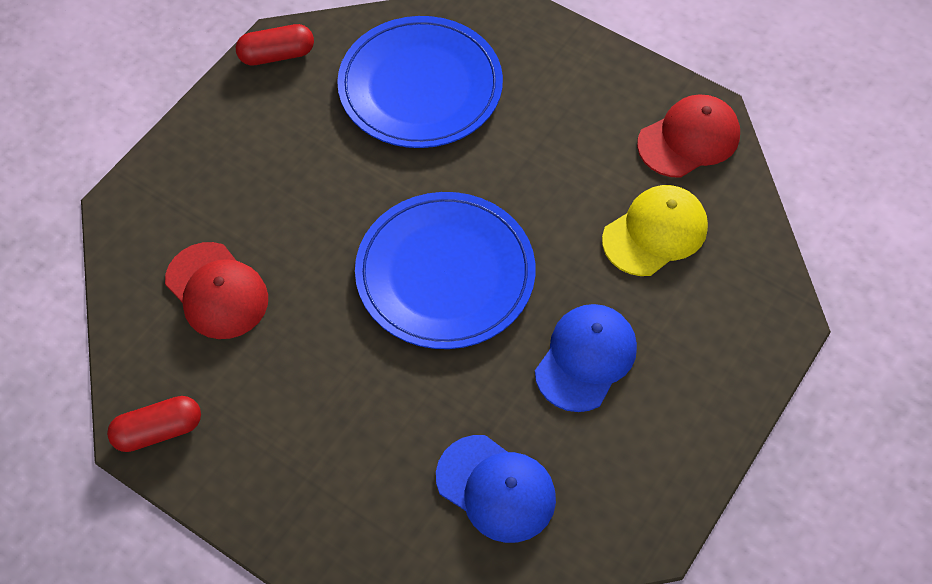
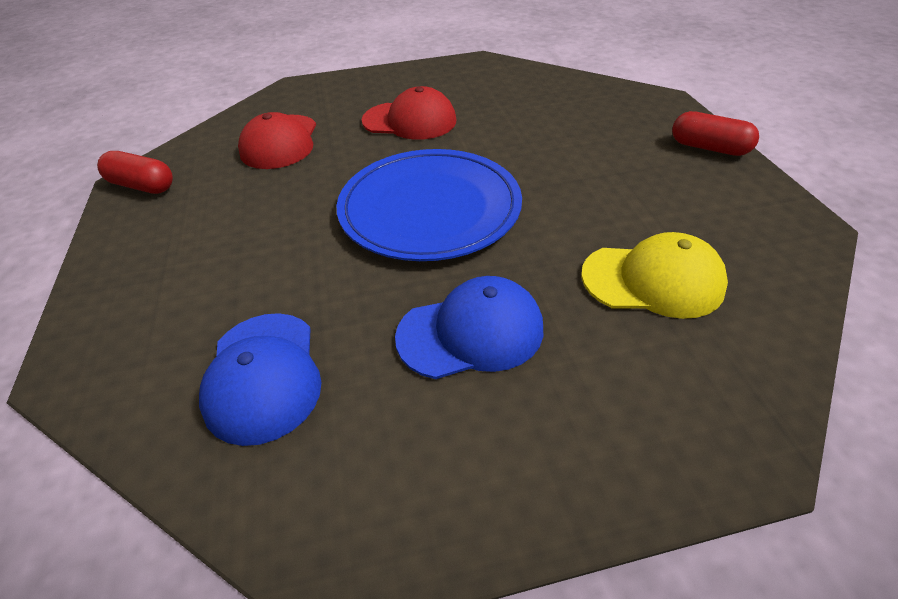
camera: 45 degrees right, 15 degrees down
red capsule [236,24,314,66] -> red capsule moved to [672,111,759,156]
blue plate [337,16,503,148] -> none
red cap [637,94,740,178] -> red cap moved to [361,86,456,140]

